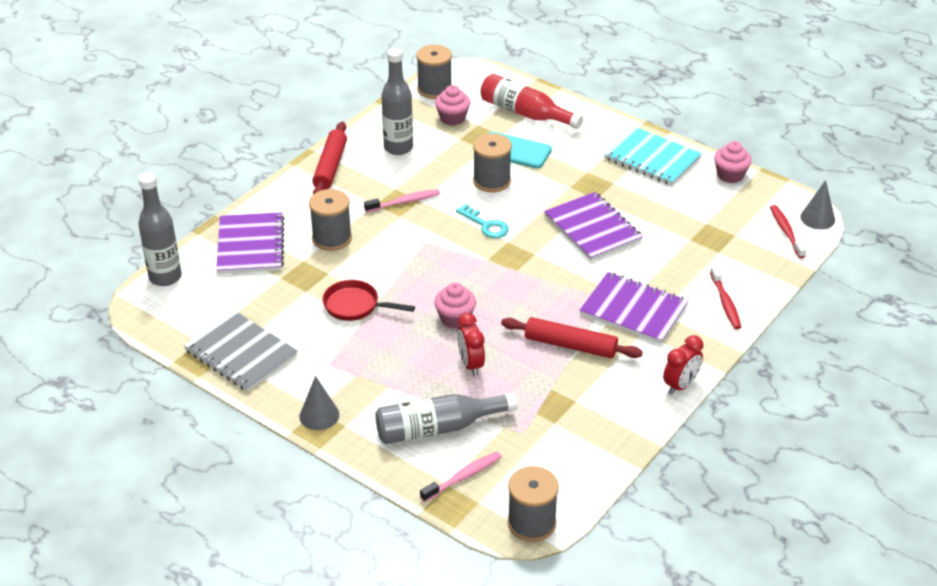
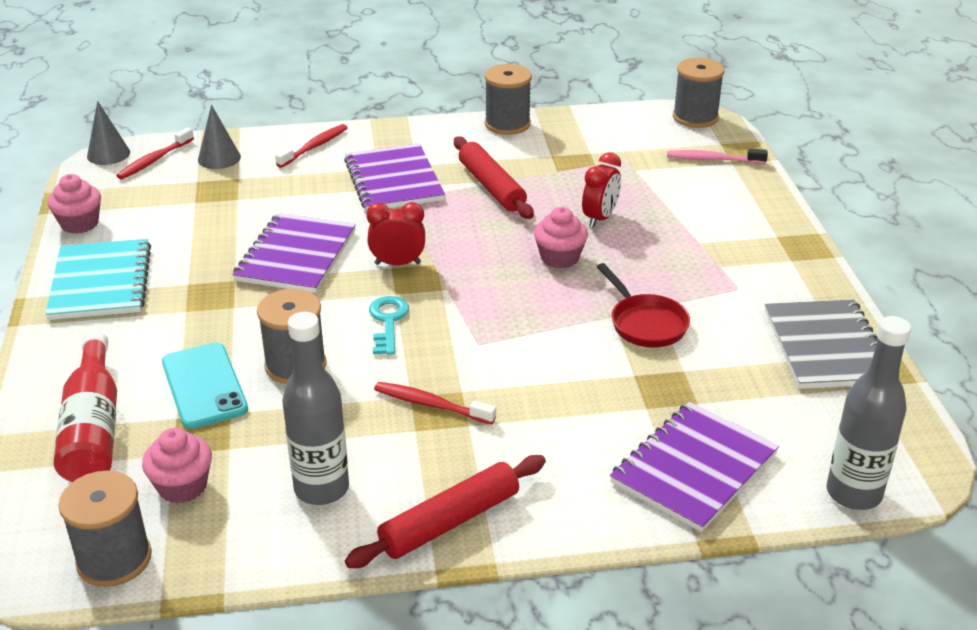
camera: 135 degrees left, 5 degrees down
grey cone [300,376,339,430] -> grey cone moved to [198,105,241,169]
grey spool [309,189,352,251] -> grey spool moved to [484,64,532,135]
pink toothbrush [364,189,440,212] -> red toothbrush [374,382,496,424]
grey bottle [375,392,518,444] -> none
red clock [663,335,703,395] -> red clock moved to [366,202,425,265]

